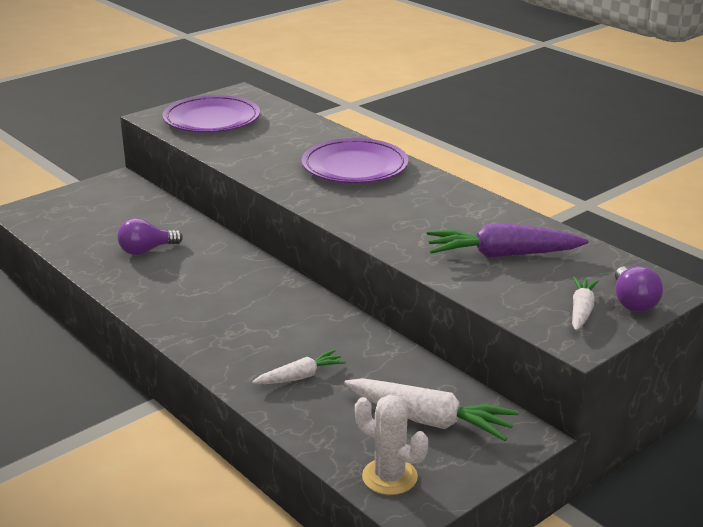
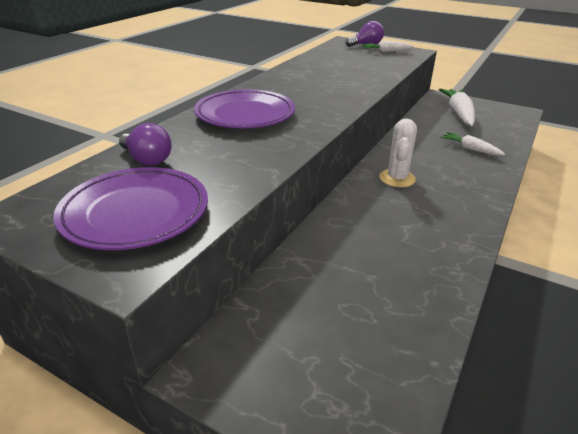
camera: 110 degrees left, 5 degrees up
purple light bulb [117,218,183,255] -> purple light bulb moved to [119,123,172,166]
white cactus [355,395,428,495] -> white cactus moved to [379,119,417,187]
purple carrot [427,224,589,258] -> none

